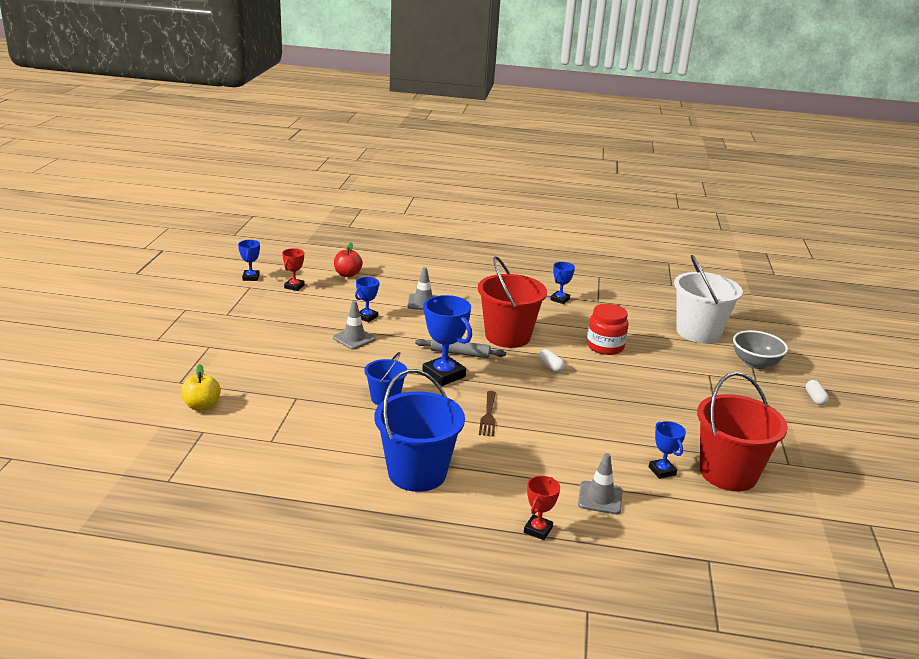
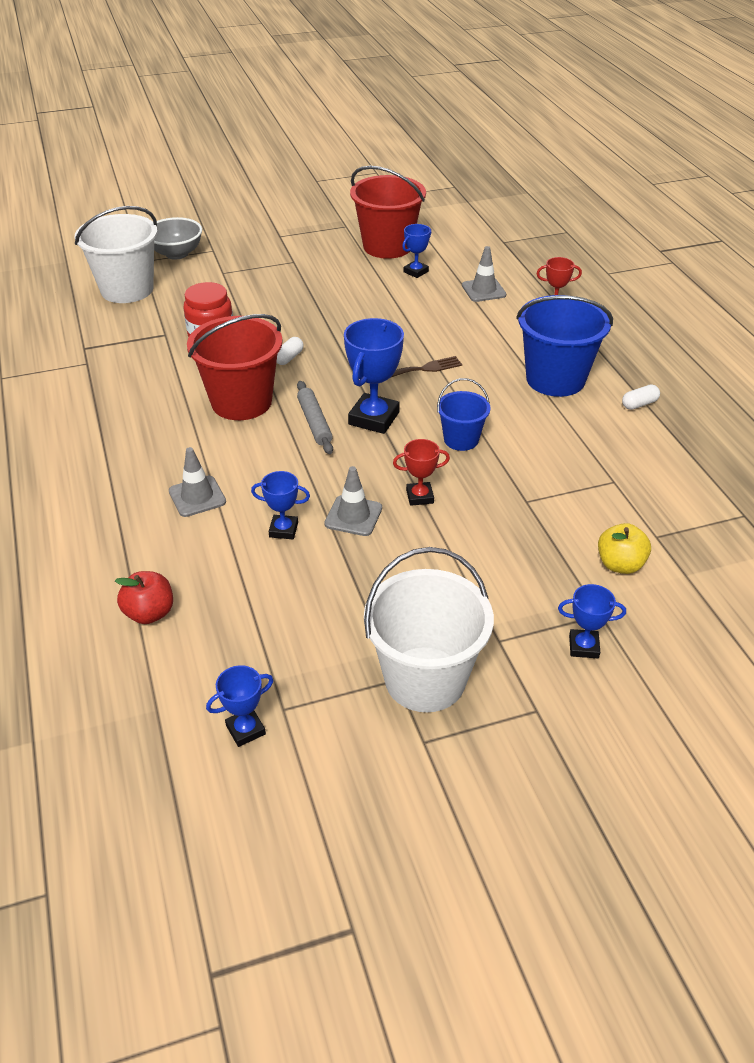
camera: 115 degrees left, 15 degrees up
red trophy [282,248,305,291] -> red trophy moved to [393,439,450,506]
blue trophy [550,262,575,304] -> blue trophy moved to [558,584,626,658]
white capsule [806,380,829,405] -> white capsule moved to [622,385,660,410]
none -> white bucket [364,547,494,712]

